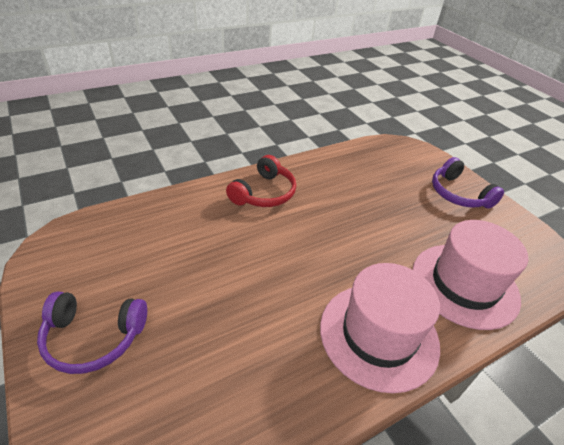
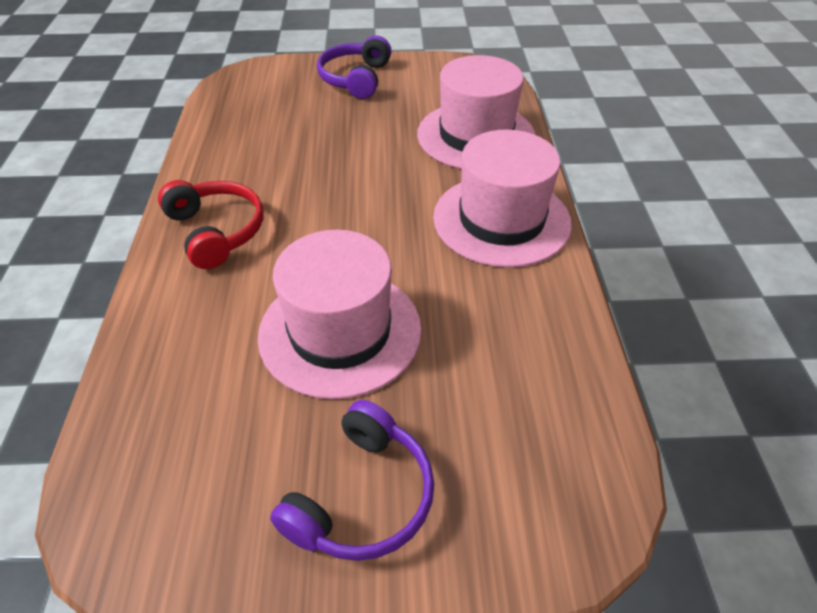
camera: 60 degrees left, 5 degrees up
purple headphones [432,157,504,209] -> purple headphones turned 105 degrees clockwise [317,35,391,99]
none -> pink hat [258,230,421,399]

